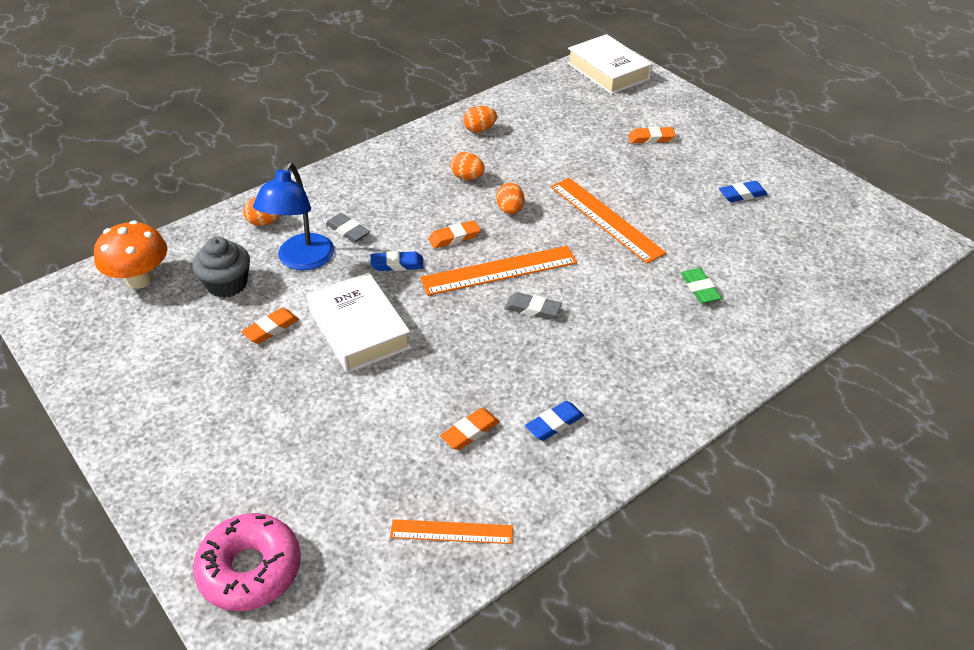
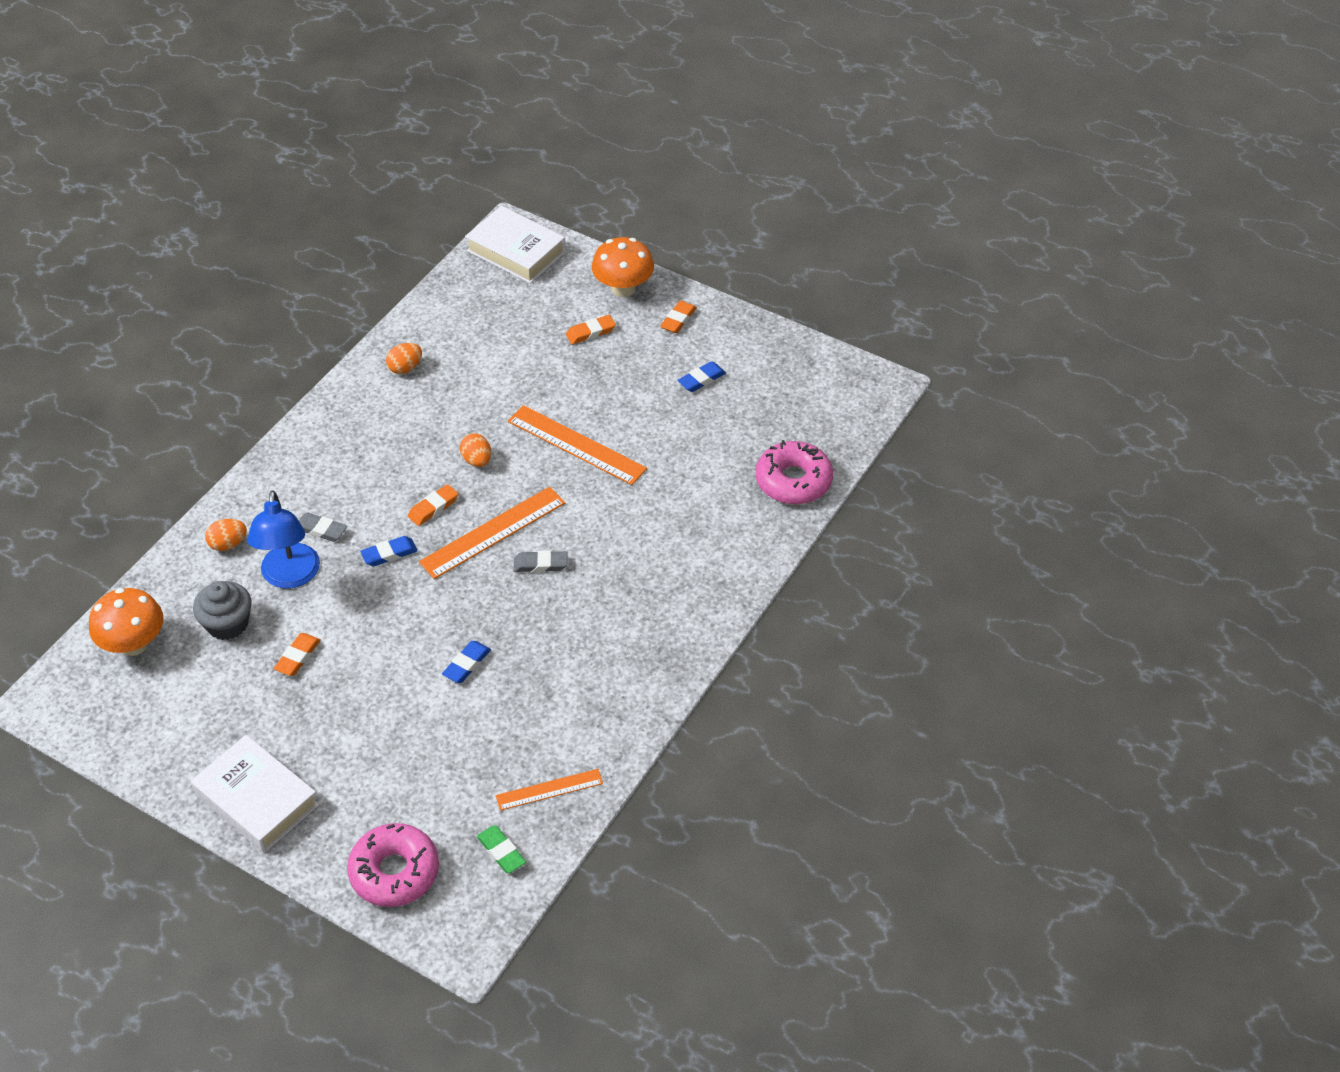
camera: 20 degrees left, 5 degrees up
white book [307,272,412,373] -> white book moved to [191,735,319,853]
orange eraser [440,408,500,450] -> orange eraser moved to [660,301,697,333]
orange egg [450,152,485,180] -> none
blue eraser [525,401,584,441] -> blue eraser moved to [442,641,491,683]
green eraser [681,268,722,304] -> green eraser moved to [477,825,526,873]
none -> orange mushroom [592,237,654,297]
none -> pink donut [756,440,833,505]

